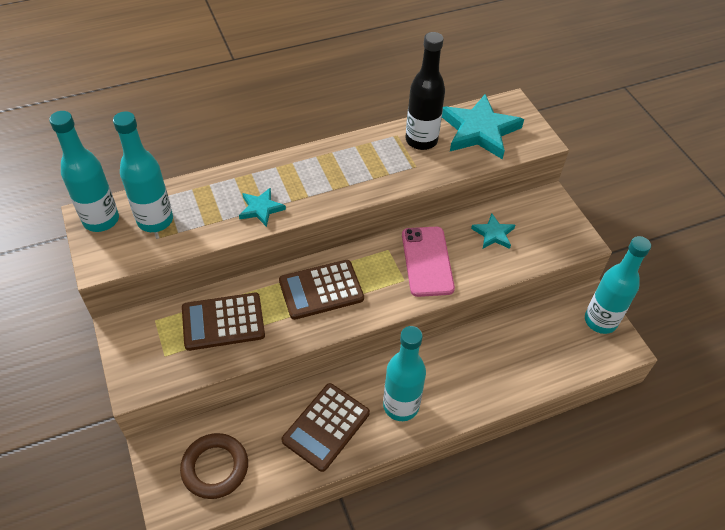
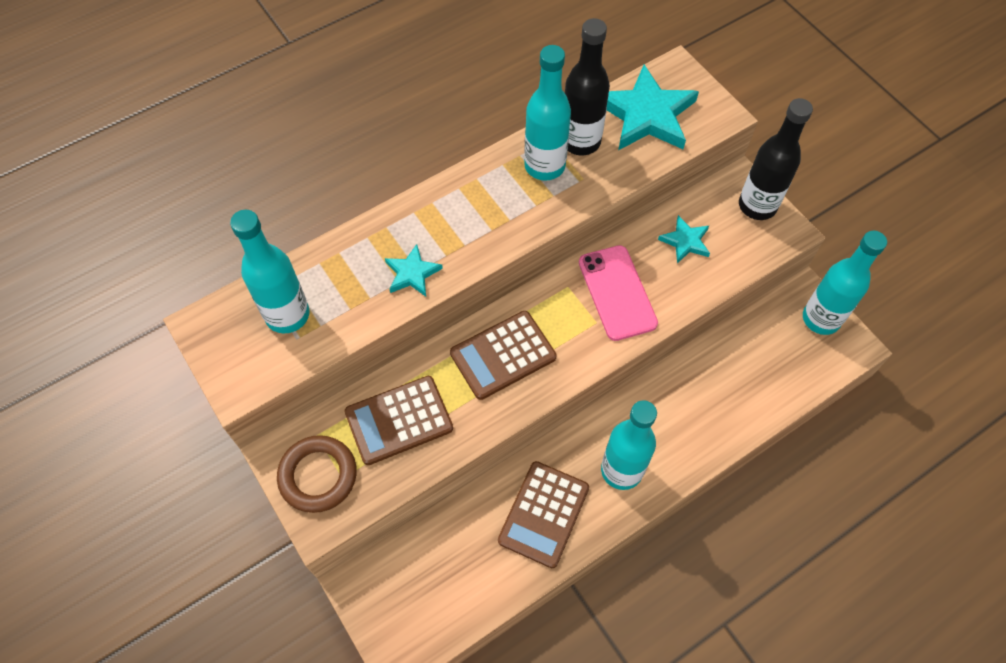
camera: 10 degrees left, 10 degrees up
turquoise bottle [49,111,119,232] -> turquoise bottle moved to [524,45,571,181]
brown ring [180,433,248,499] -> brown ring moved to [277,435,357,513]
none -> black bottle [739,98,813,220]

